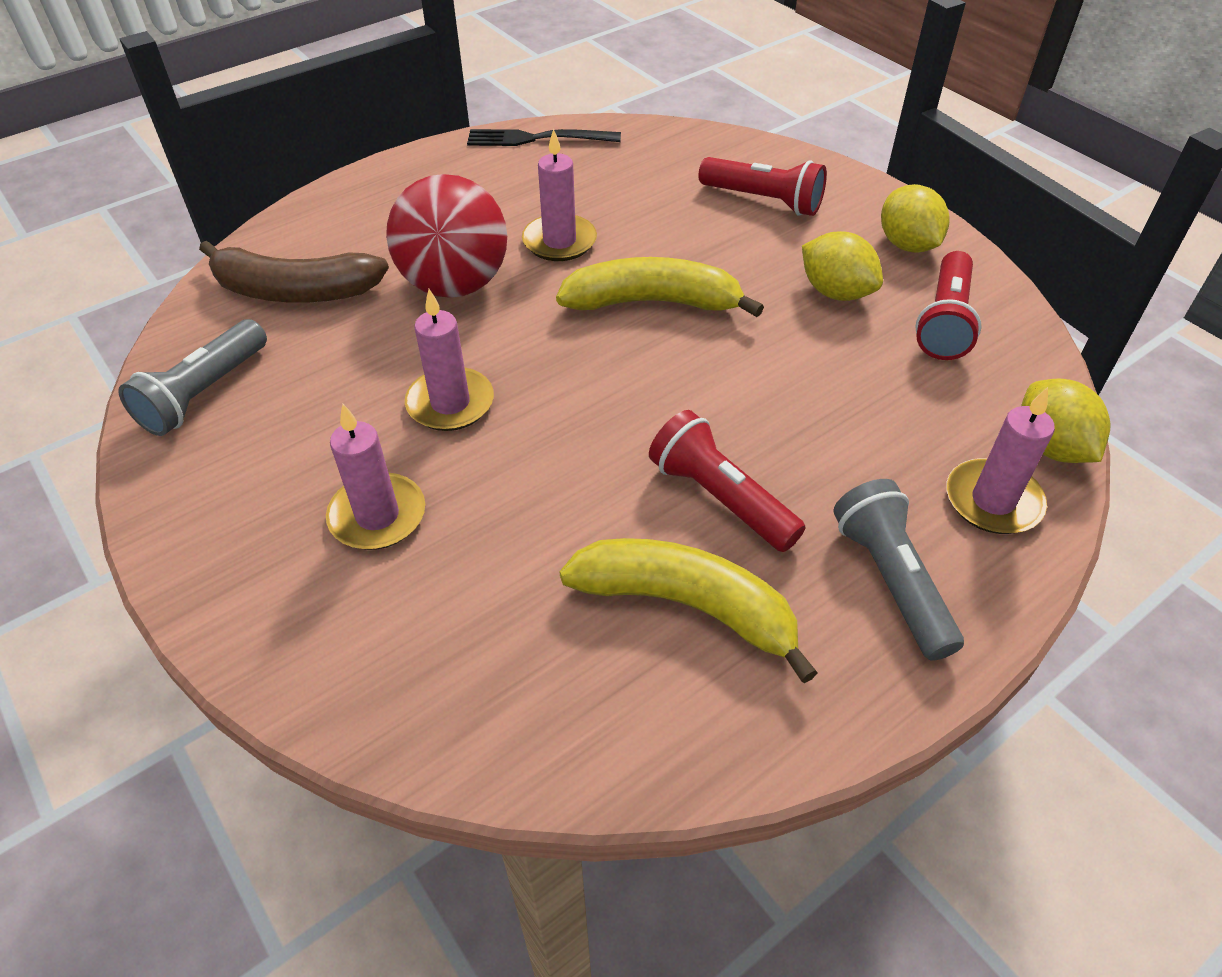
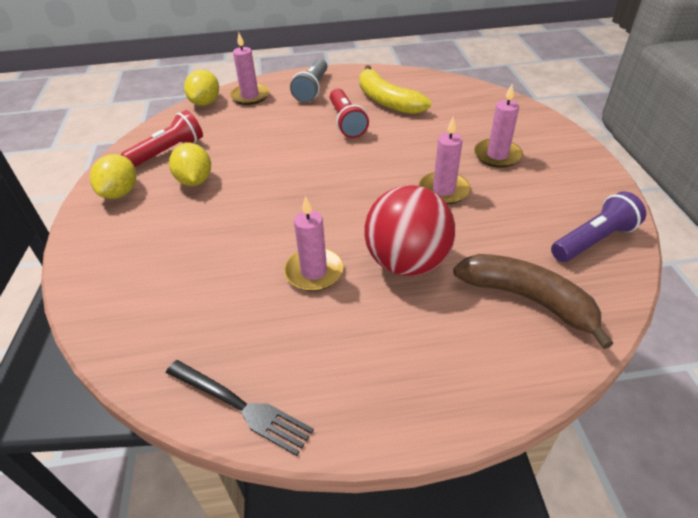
camera: 150 degrees left, 5 degrees down
grey flashlight [118,319,267,436] -> purple flashlight [551,191,646,262]
yellow banana [556,257,764,317] -> none
red flashlight [699,157,827,216] -> none

